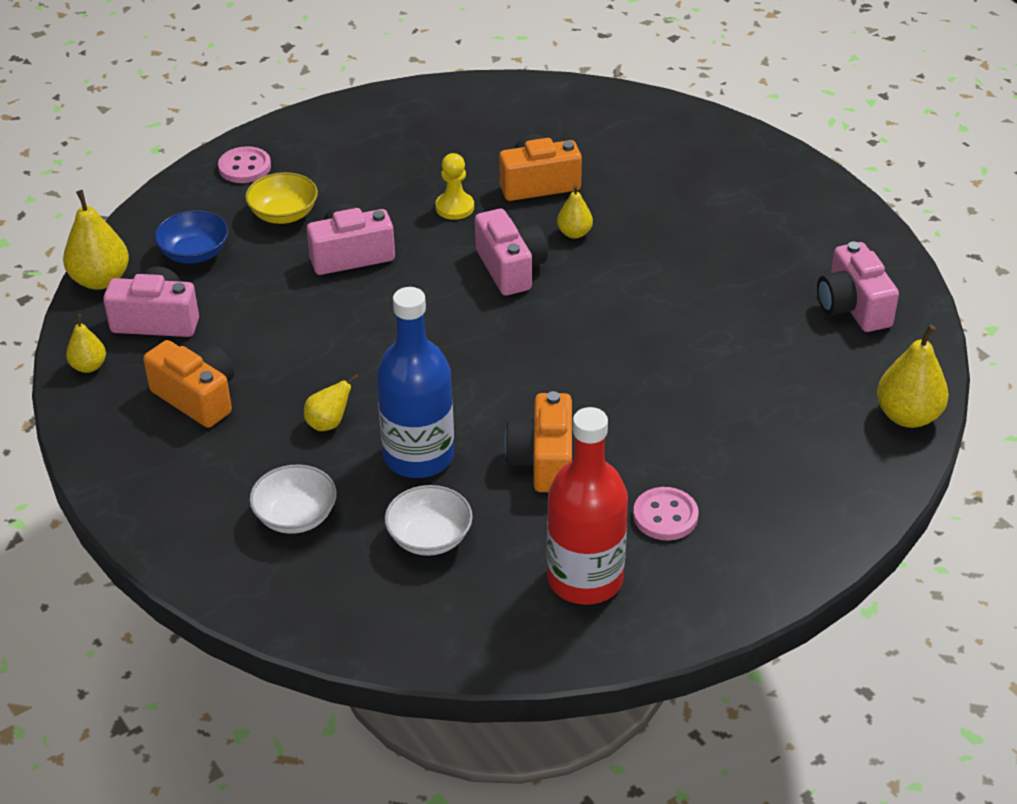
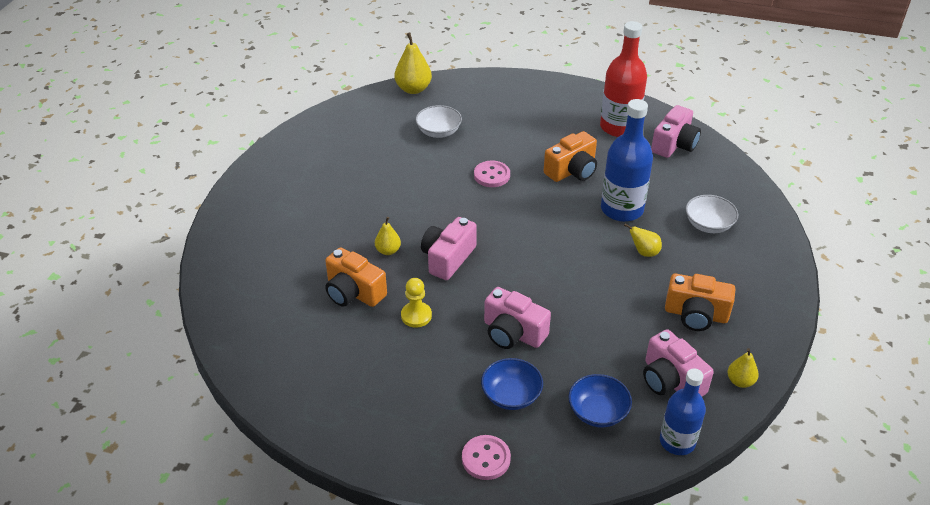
camera: 130 degrees left, 0 degrees up
yellow pear [63,190,129,290] -> blue bottle [660,368,706,455]
orange camera [143,340,234,428] -> orange camera turned 75 degrees counterclockwise [665,274,736,331]
yellow bowl [245,172,318,224] -> blue bowl [481,358,543,410]
white bowl [385,485,473,556] -> white bowl moved to [416,105,462,138]
pink button [633,487,699,540] -> pink button moved to [474,161,510,187]
pink camera [817,242,899,332] -> pink camera moved to [651,105,701,158]

